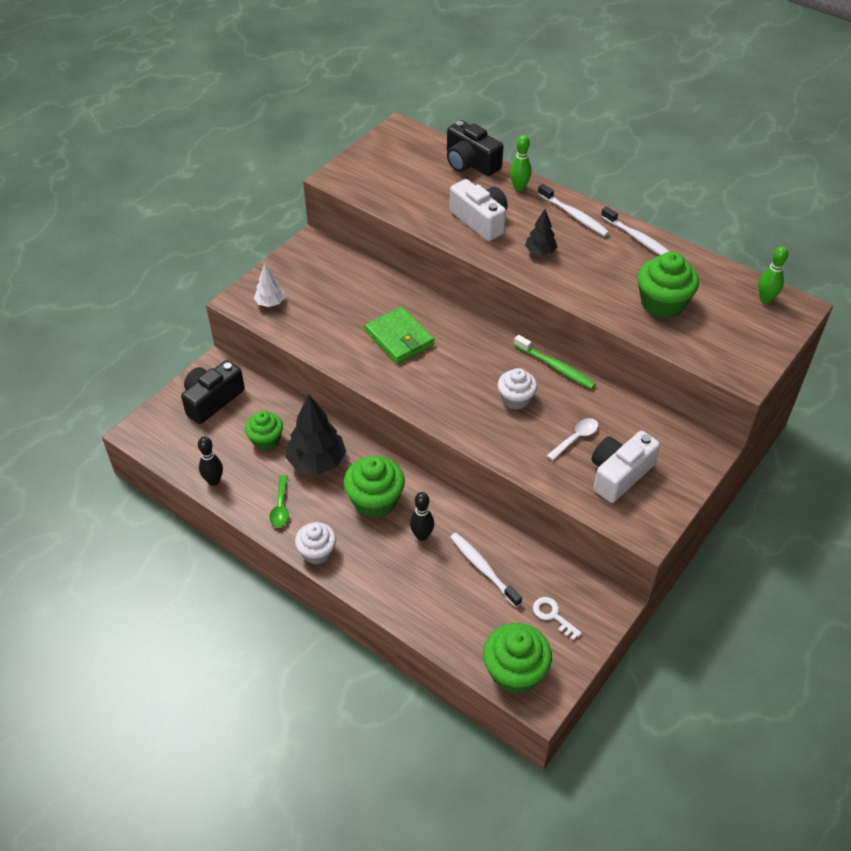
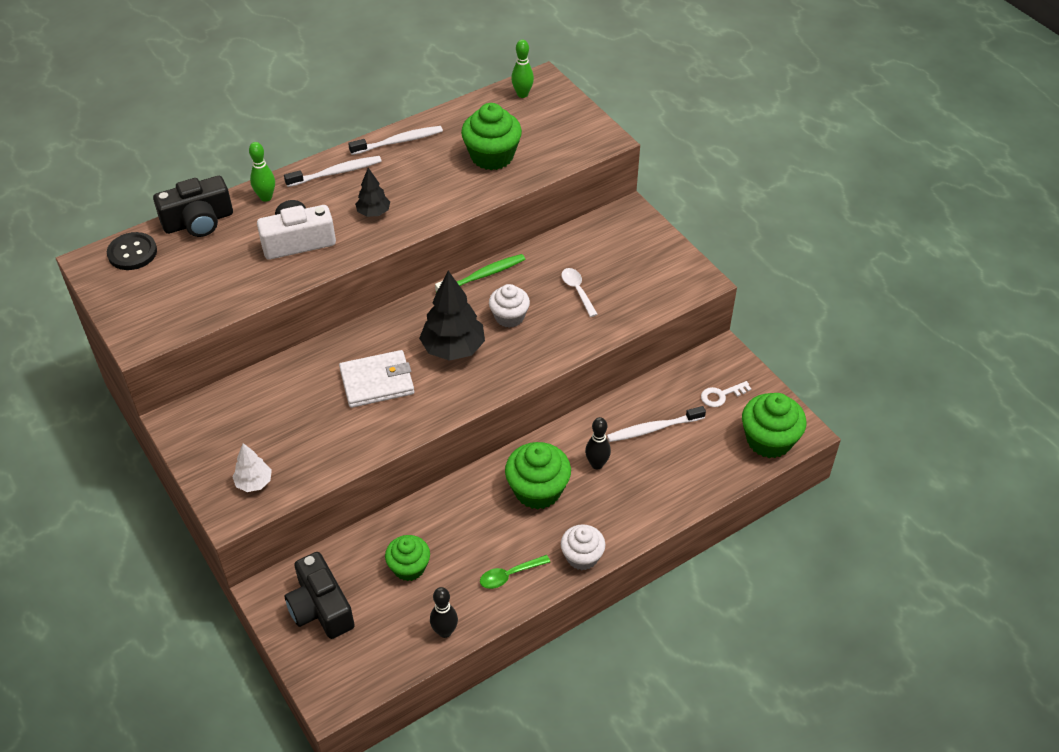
camera: 70 degrees left, 0 degrees up
green spoon [269,475,289,527] -> green spoon turned 135 degrees clockwise [480,555,550,589]
black tree [286,395,346,475] -> black tree moved to [419,271,485,361]
green wallet [364,306,435,364] -> white wallet [339,350,414,408]
white camera [592,431,660,503] -> none
none -> black button [107,232,157,270]

